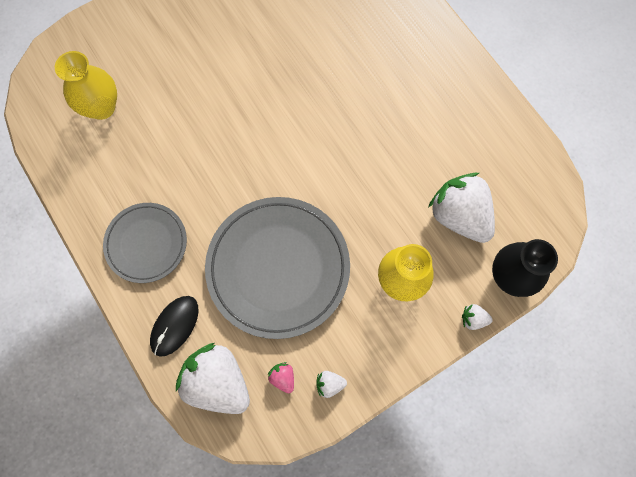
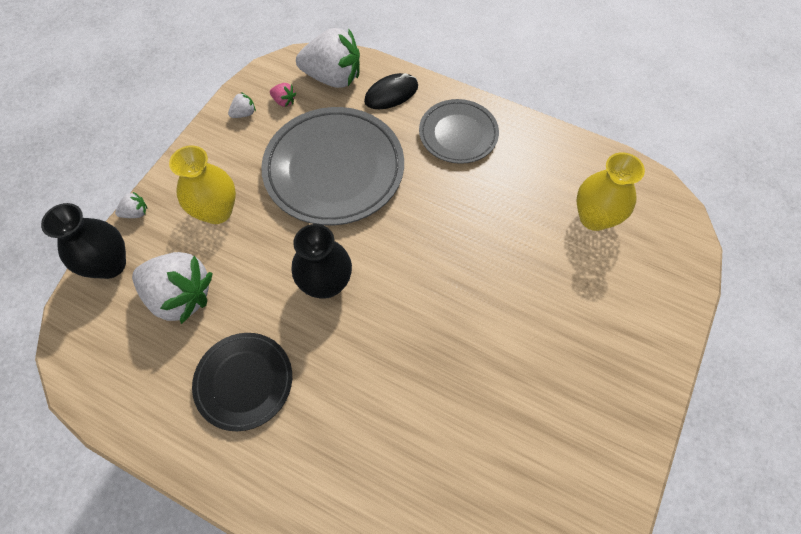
camera: 150 degrees right, 10 degrees down
black mouse [150,296,198,357] -> black mouse turned 60 degrees clockwise [364,73,418,109]
none -> black plate [192,333,292,431]
none -> black vase [292,224,352,298]

